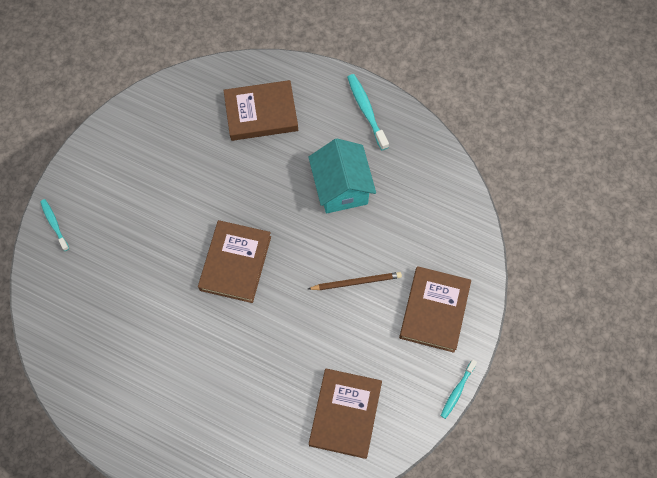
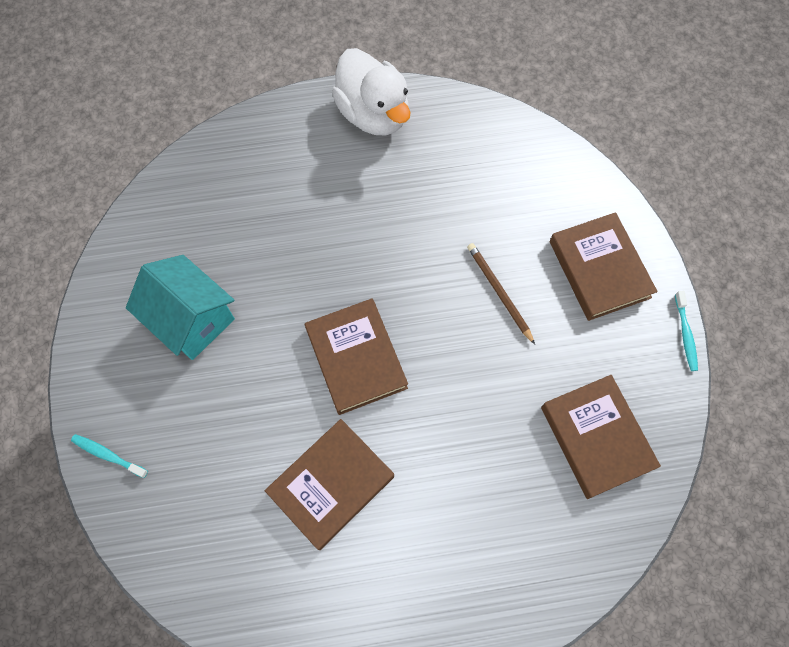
camera: 35 degrees left, 0 degrees up
brown book [223,80,298,141] -> brown book moved to [265,419,394,550]
turquoise house [308,138,376,213] -> turquoise house moved to [126,255,235,360]
brown pencil [308,272,402,290] -> brown pencil turned 75 degrees counterclockwise [467,243,535,344]
turquoise toothbrush [347,74,389,150] -> white duck [332,48,411,136]

